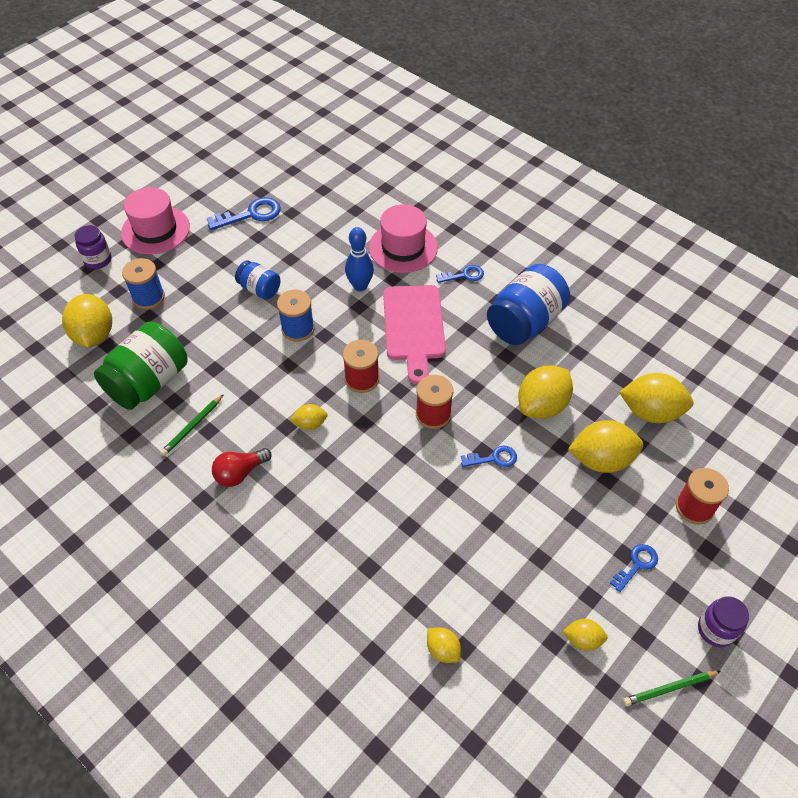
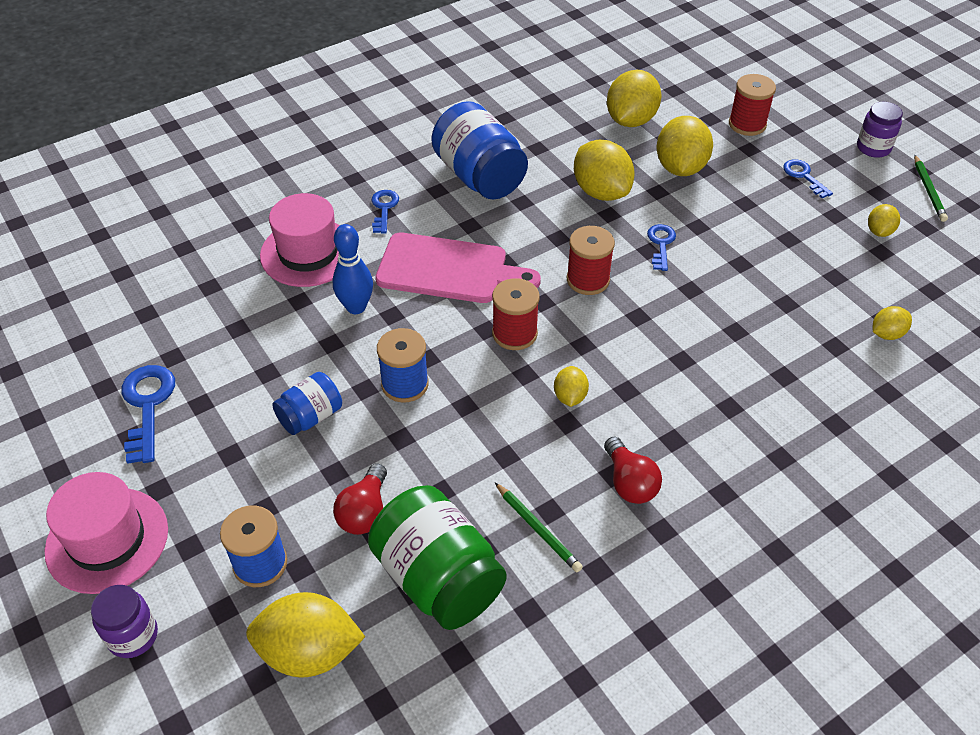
camera: 75 degrees left, 5 degrees down
none -> red light bulb [333,463,387,535]

